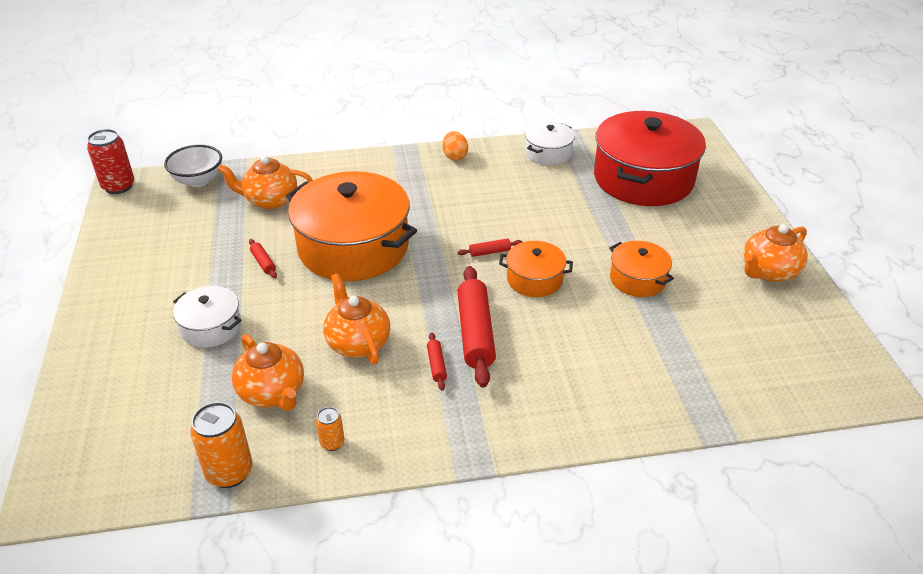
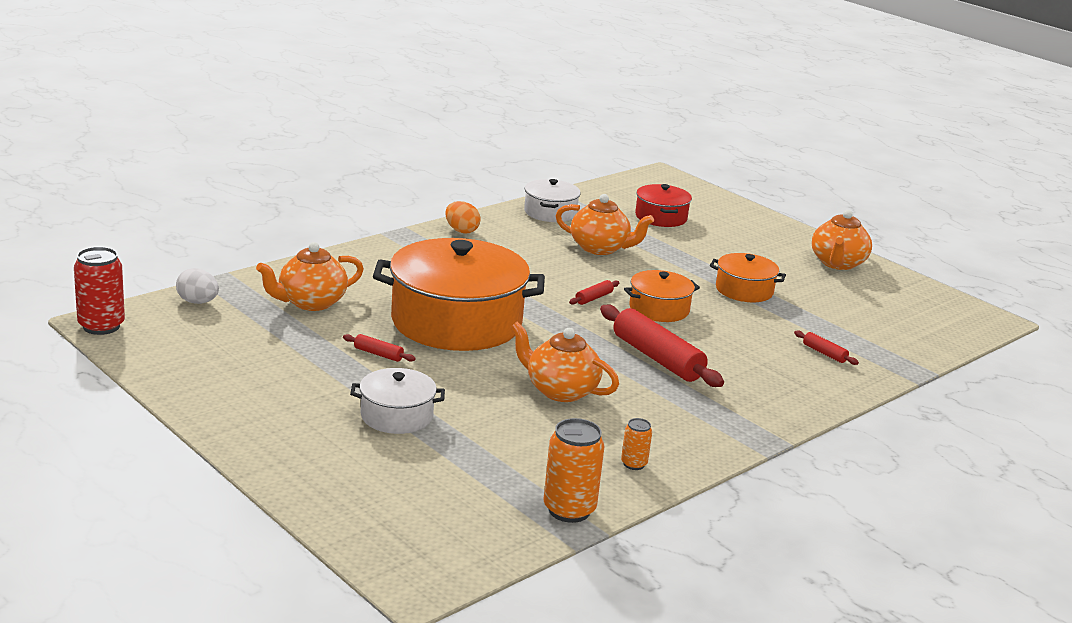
camera: 35 degrees left, 15 degrees down
white bowl [164,145,222,187] -> white egg [176,268,219,304]
orange teapot [232,334,304,411] -> orange teapot moved to [555,194,654,255]
red rolling pin [427,332,447,391] -> red rolling pin moved to [794,331,859,365]
red pot [594,111,706,206] -> red pot [635,184,692,227], size x0.49

